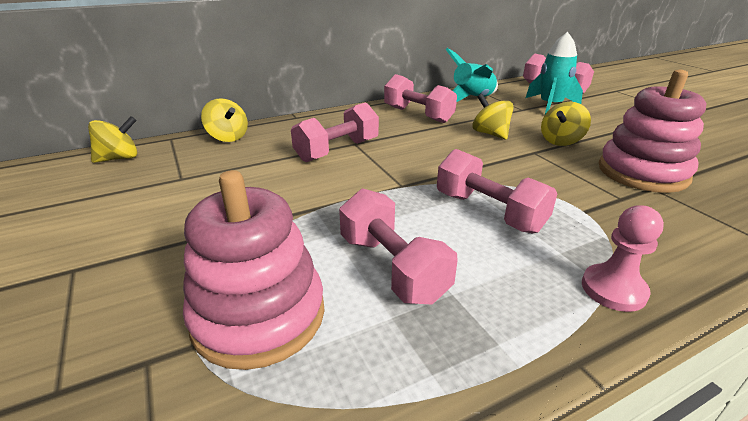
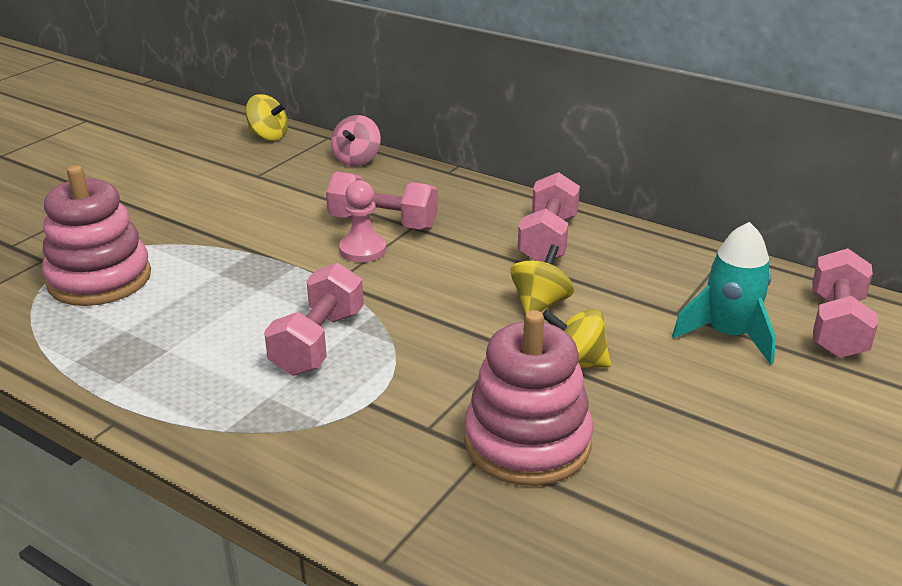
camera: 60 degrees right, 0 degrees up
yellow spinning top [201,98,248,142] -> pink spinning top [331,115,381,166]
pink dumbbell [339,188,458,305] -> none
turquoise rocket [446,48,498,102] -> none
pink pawn [582,206,664,312] -> pink pawn moved to [339,180,386,262]

